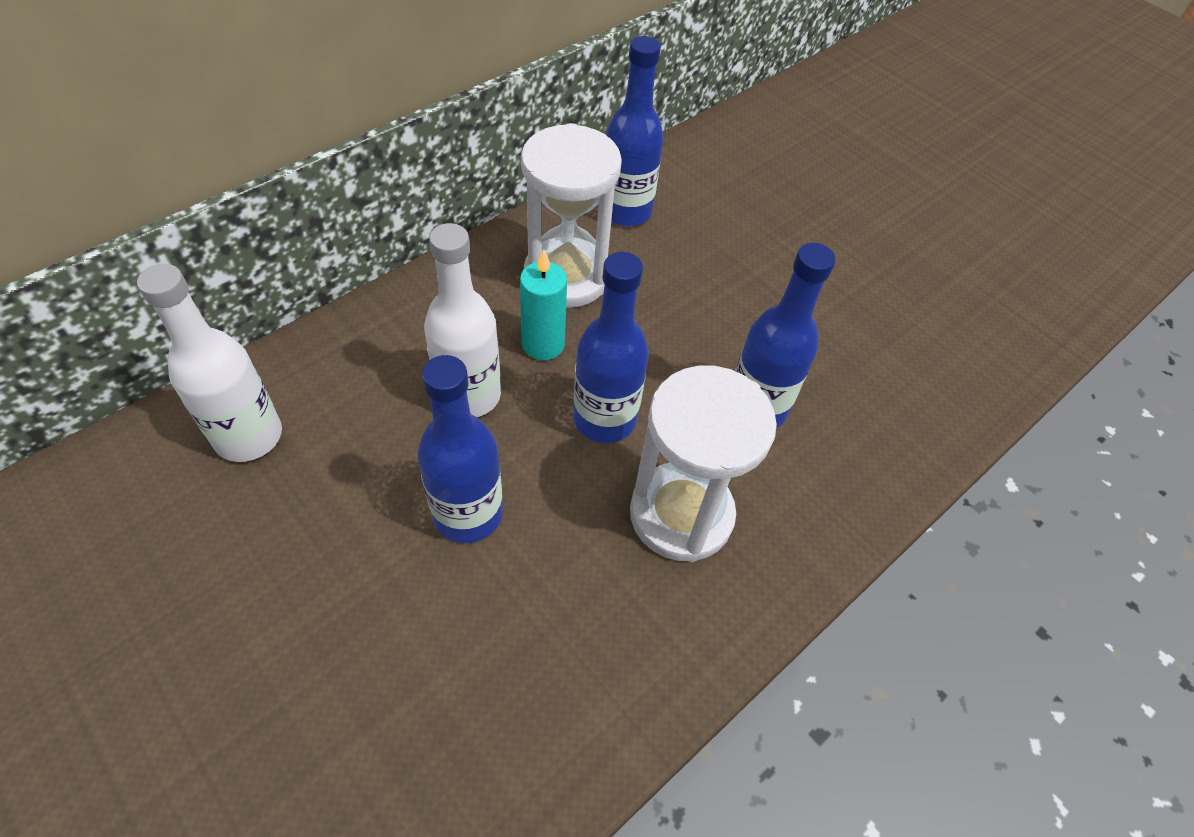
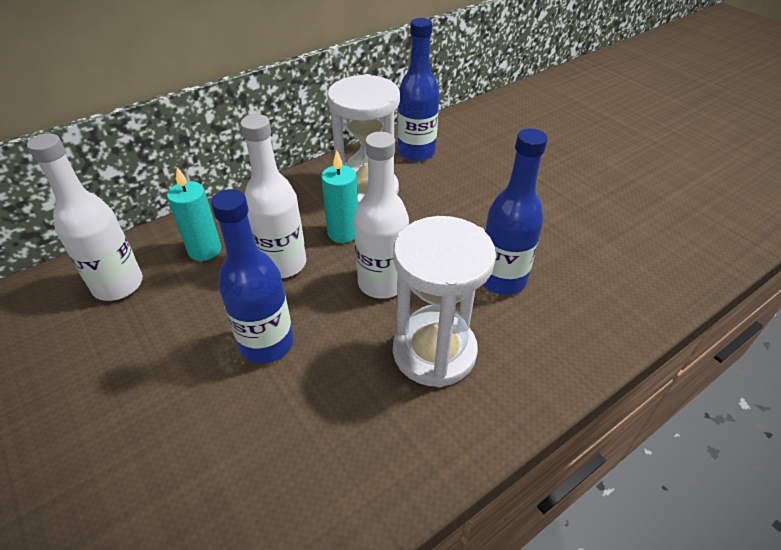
camera: 10 degrees right, 10 degrees down
blue bottle [573,252,649,443] -> white bottle [354,132,409,299]
none -> turquoise candle [167,167,221,261]

